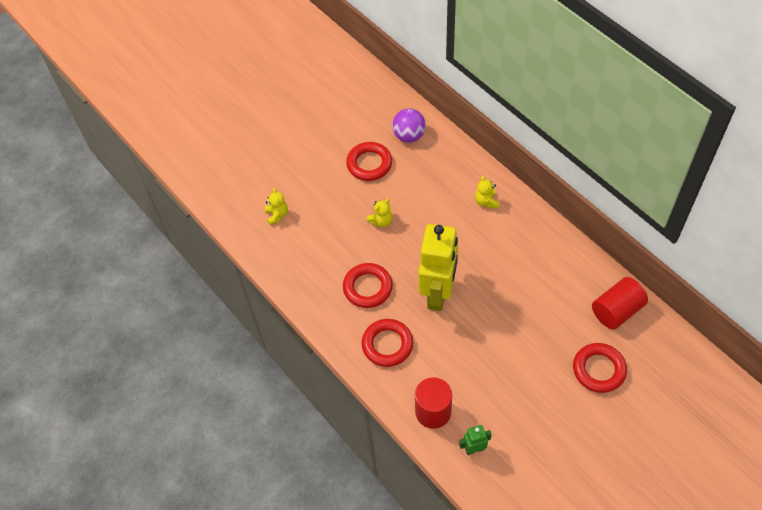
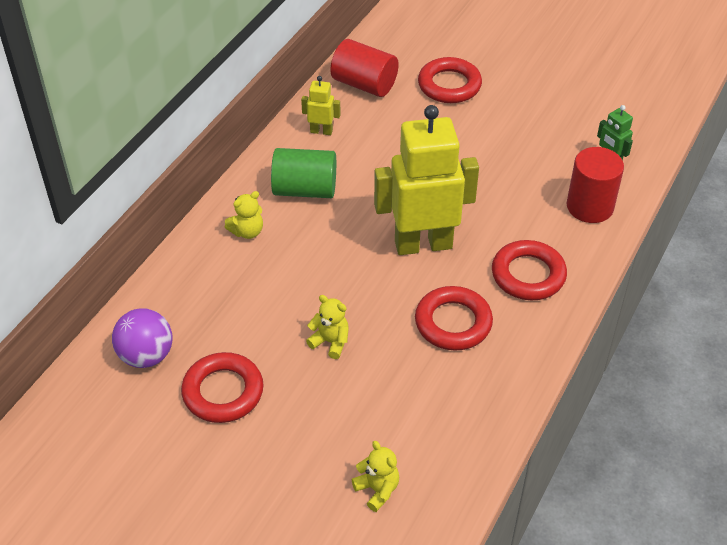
camera: 115 degrees left, 10 degrees down
yellow teddy bear [265,188,288,226] -> yellow teddy bear turned 90 degrees clockwise [352,441,399,512]
none -> green cylinder [271,148,336,198]
none -> yellow robot [301,76,341,135]

